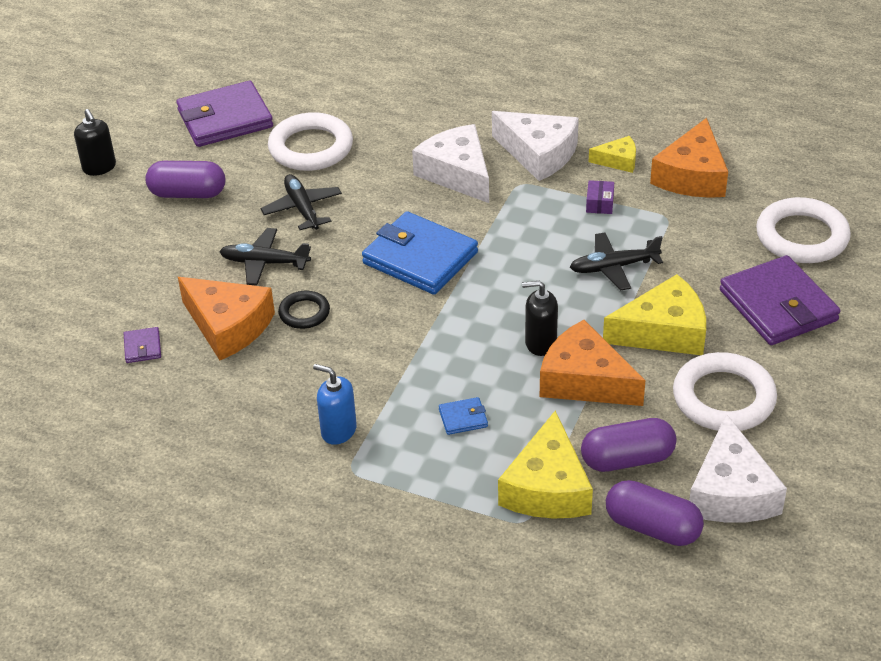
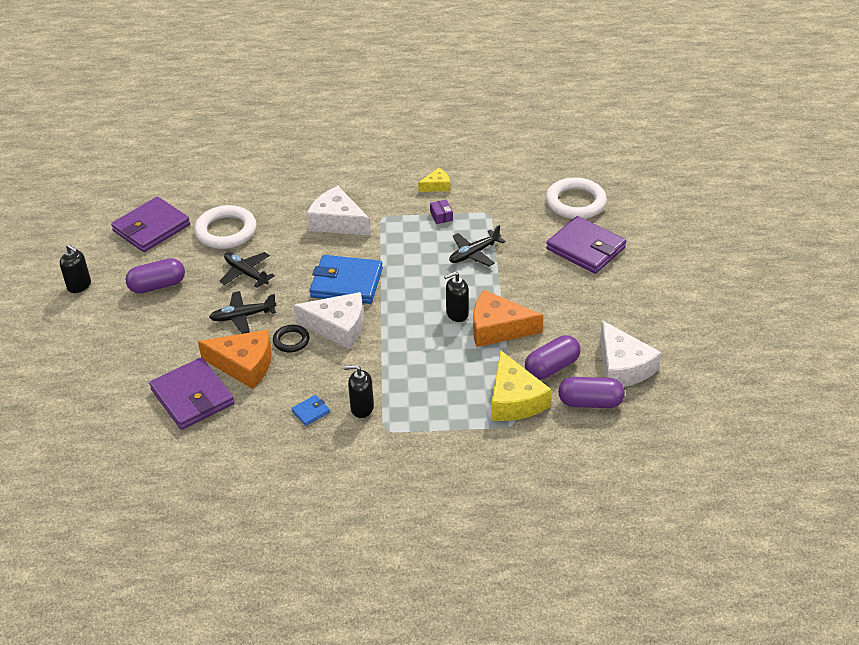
camera: 25 degrees left, 0 degrees up
purple wallet [124,327,161,363] -> purple wallet [149,357,235,430], size x2.36
blue soap dispenser [313,364,357,445] -> black soap dispenser [344,365,374,418]
blue wallet [439,397,488,435] -> blue wallet moved to [291,395,330,426]
white cheese [492,111,579,181] -> white cheese moved to [293,292,364,349]
yellow cheese [603,274,706,355] -> none
orange cheese [650,118,728,198] -> none
white ring [673,352,777,431] -> none

